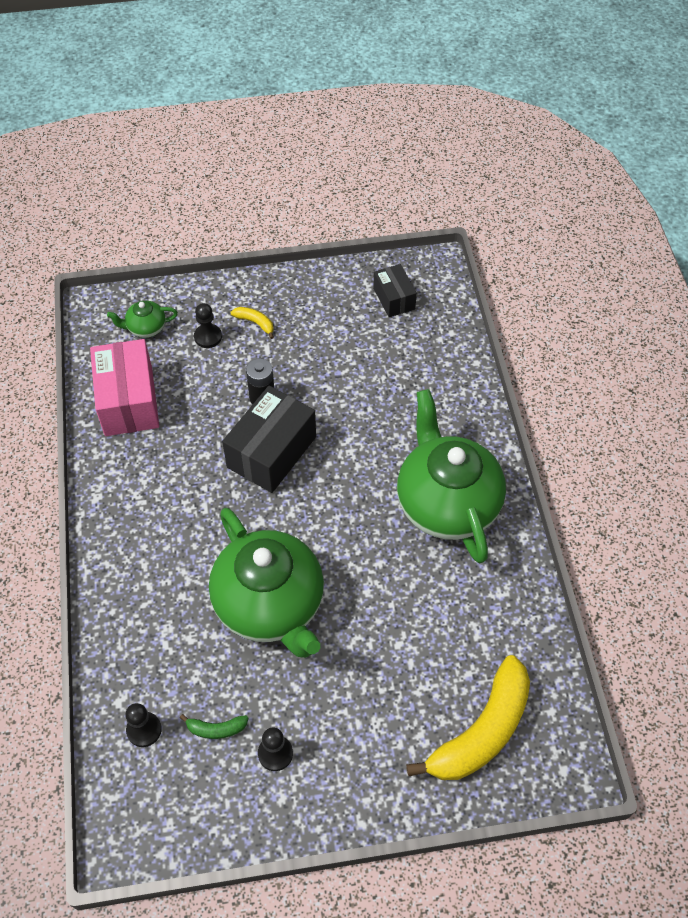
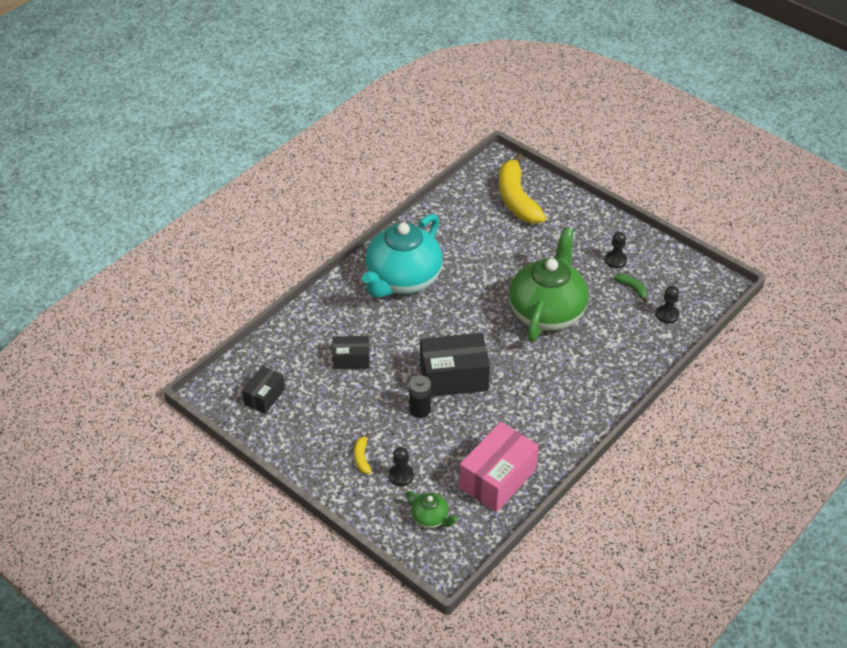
camera: 130 degrees left, 10 degrees down
green teapot [397,389,506,563] -> turquoise teapot [362,214,443,298]
yellow banana [406,655,530,780] -> yellow banana turned 105 degrees counterclockwise [499,153,546,224]
none -> black box [333,336,370,369]

